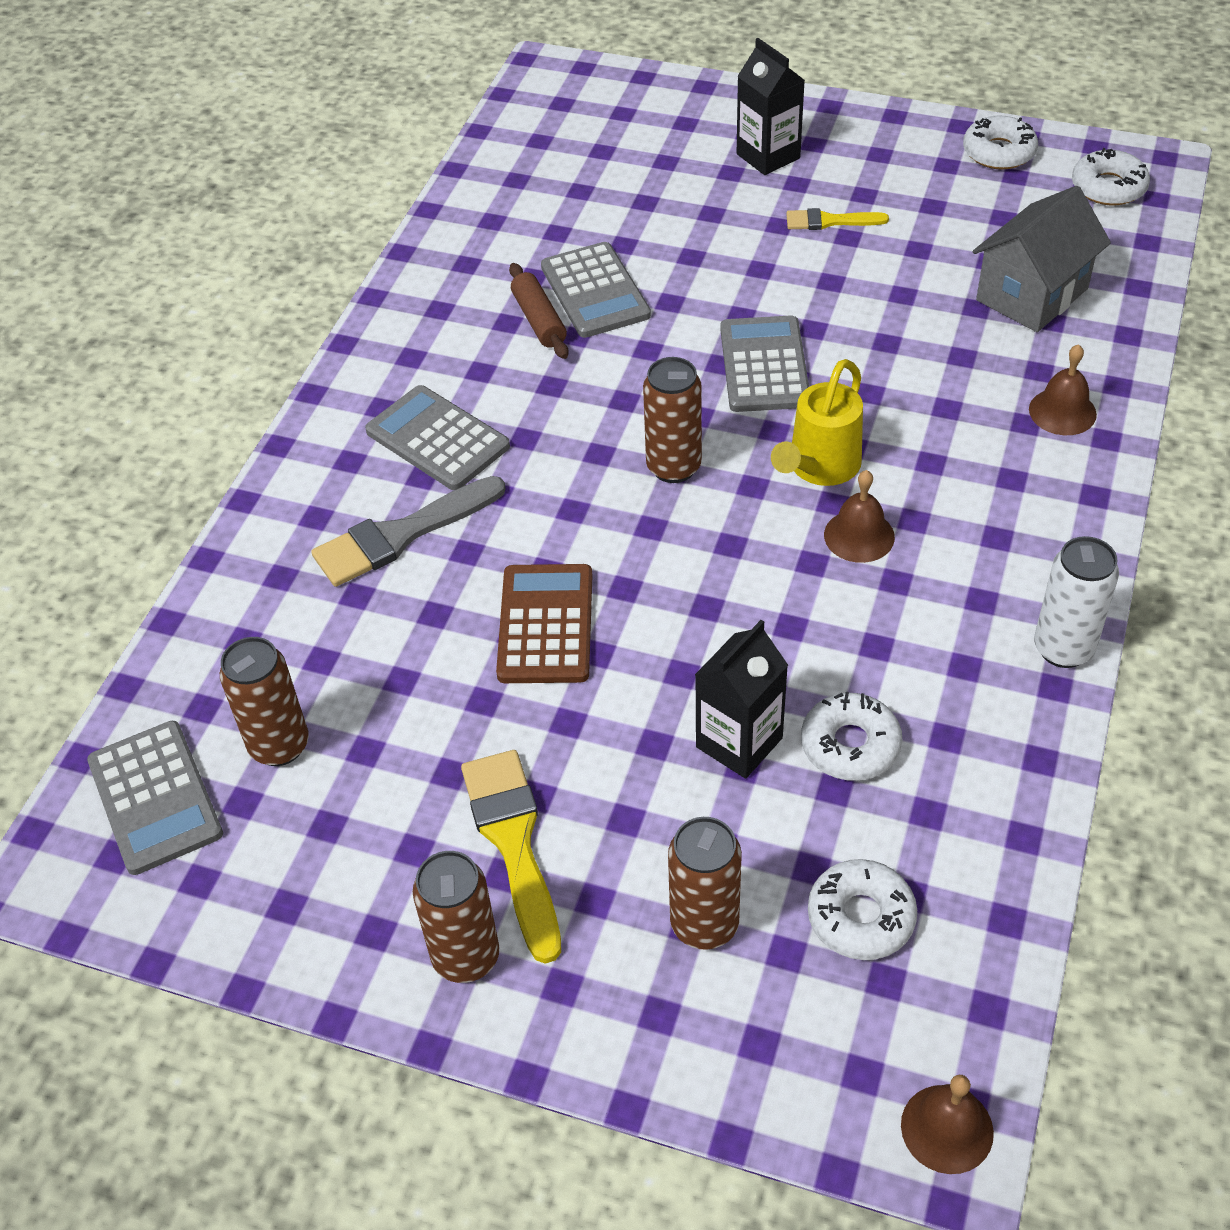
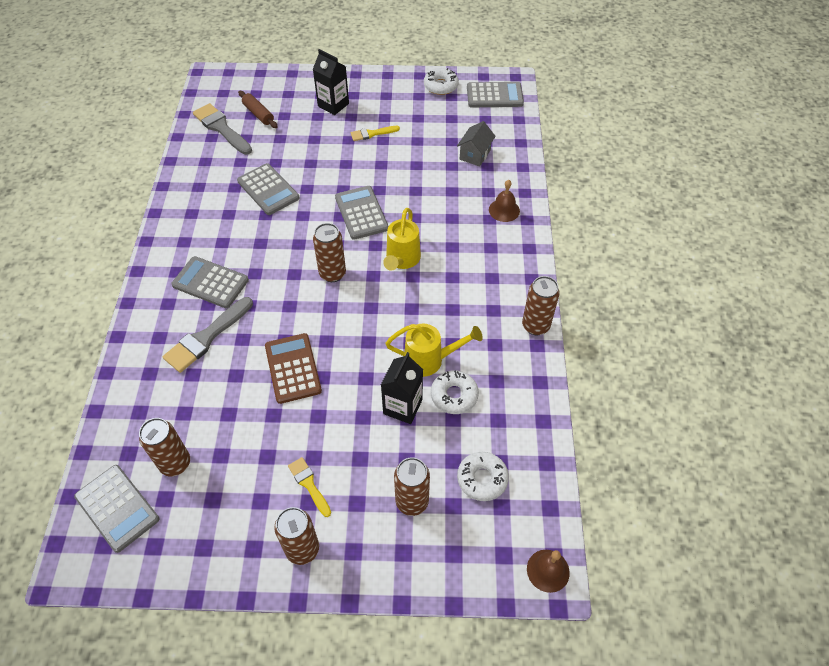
camera: 20 degrees left, 5 degrees up
yellow brush [461,750,561,964] -> yellow brush [288,457,331,517], size x0.58
brown rolling pin [509,263,569,359] -> brown rolling pin moved to [238,91,278,128]
brown bell [824,470,895,563] -> none
grey house [972,186,1111,332] -> grey house [457,121,496,167], size x0.64
white can [1034,536,1119,668] -> brown can [522,276,560,335]
white donut [1072,148,1150,206] -> grey calculator [467,82,524,107]
none -> grey brush [193,103,252,155]
none -> yellow watering can [385,324,483,377]

